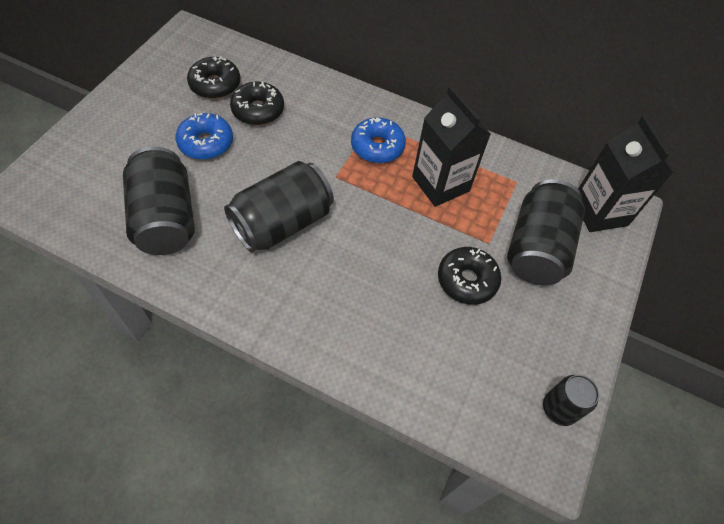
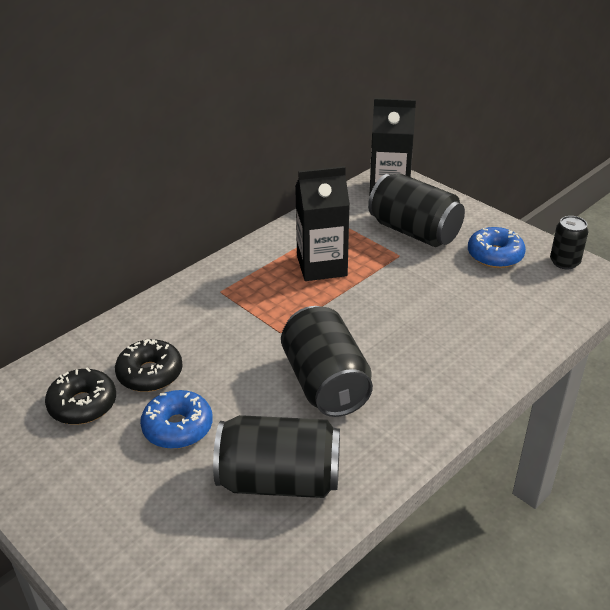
camera: 65 degrees left, 20 degrees down
blue donut [351,117,406,163] -> blue donut moved to [468,227,526,268]
black donut [438,247,501,305] -> none

